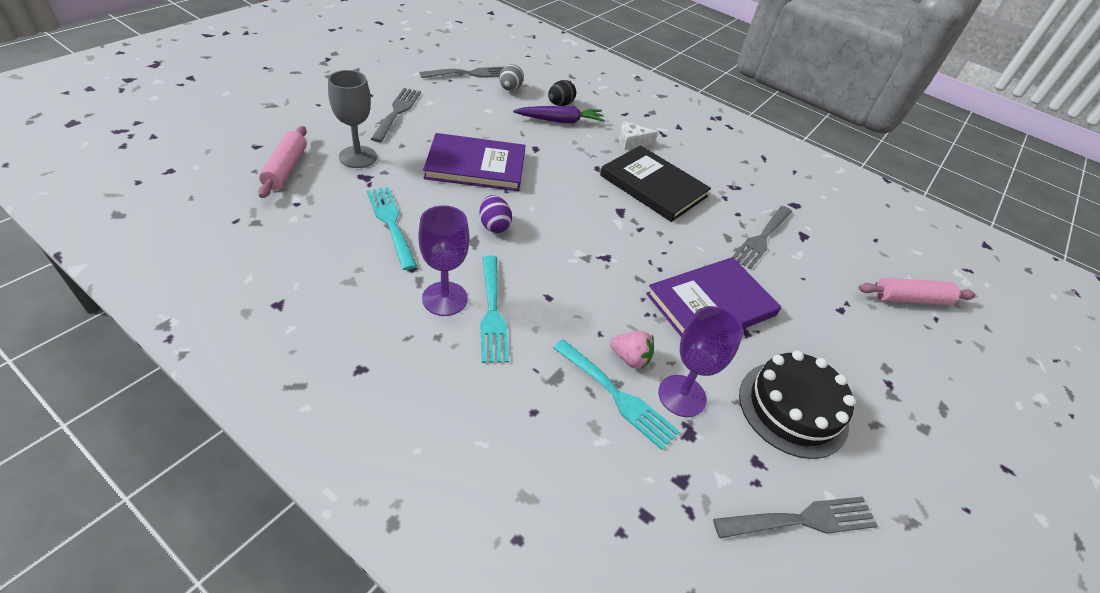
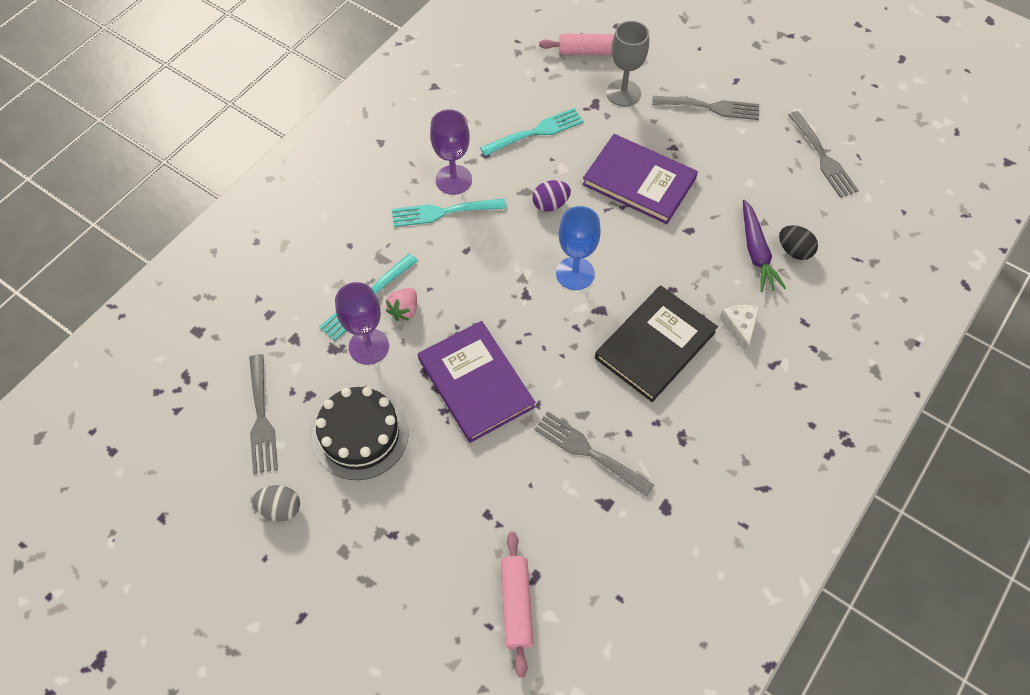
camera: 95 degrees right, 15 degrees up
purple book [423,133,526,191] -> purple book turned 60 degrees counterclockwise [582,134,698,224]
grey egg [499,64,524,91] -> grey egg moved to [252,485,300,521]
none -> blue goblet [556,206,601,290]

